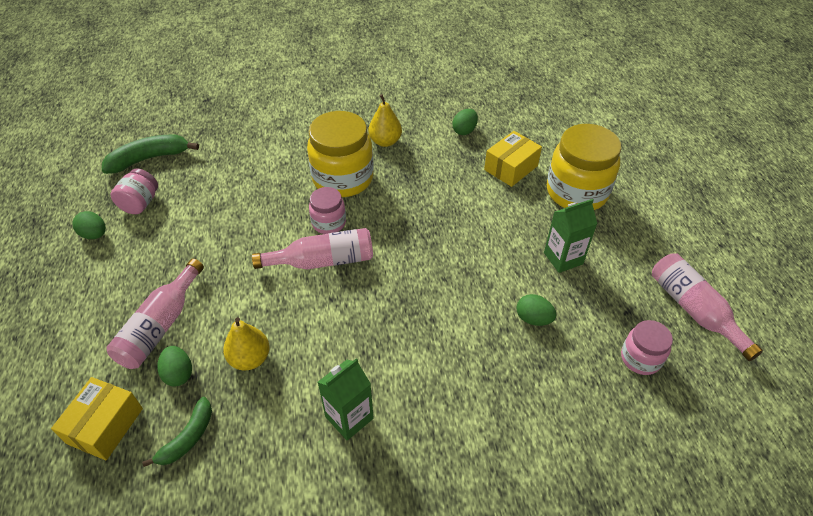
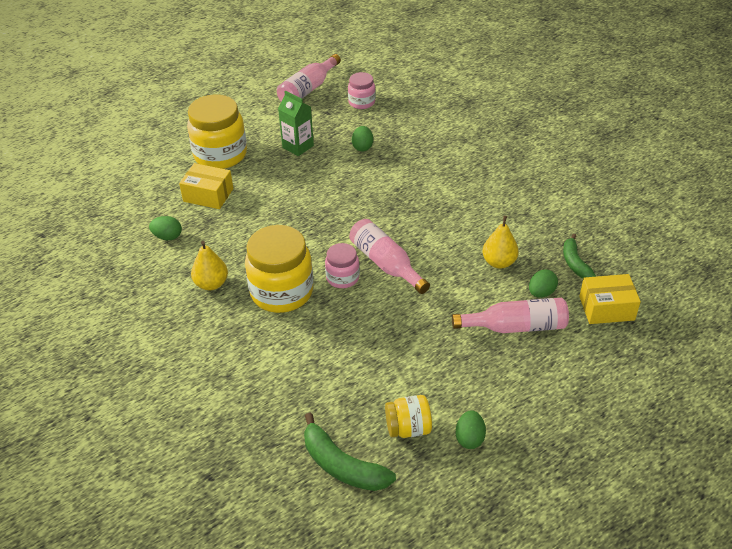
camera: 115 degrees left, 5 degrees down
pink jar [111,169,158,214] -> yellow jar [385,395,432,438]
green banana [142,397,212,467] -> green banana turned 105 degrees counterclockwise [563,234,596,278]
green carton [318,358,374,440] -> none

